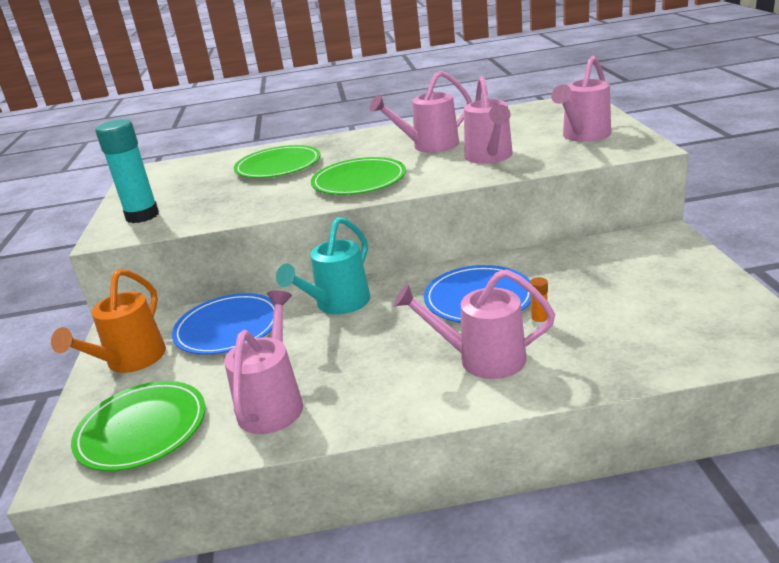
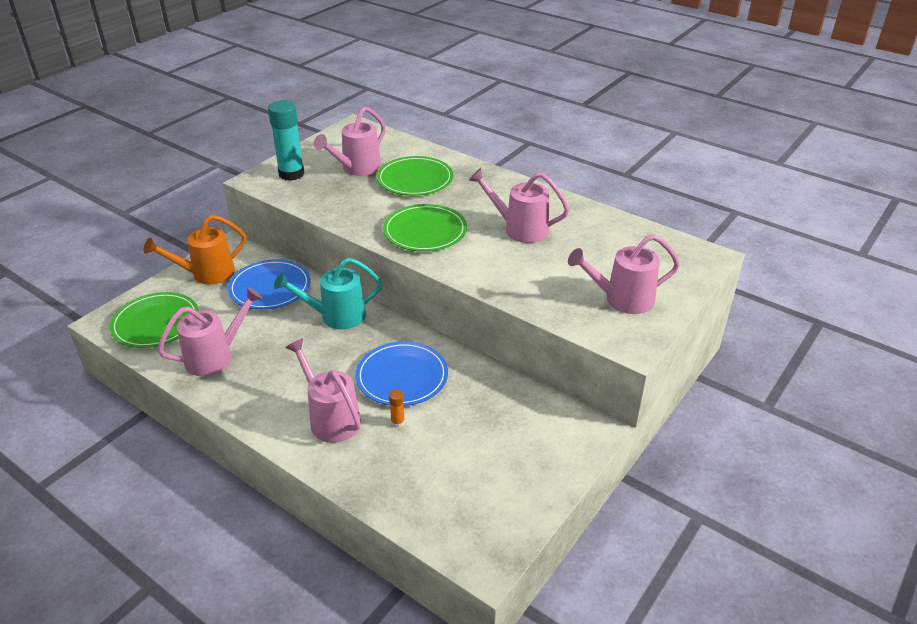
camera: 40 degrees right, 10 degrees up
pink watering can [464,76,513,164] -> pink watering can moved to [314,106,386,176]

